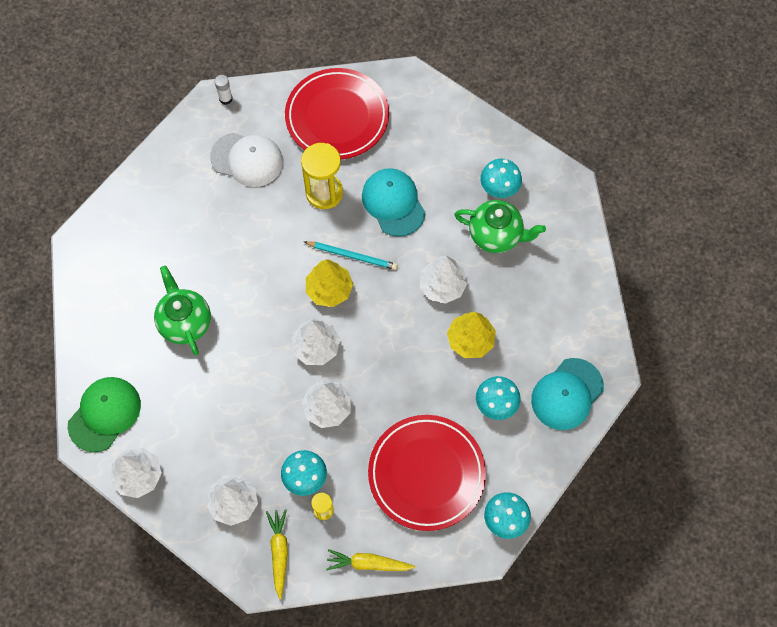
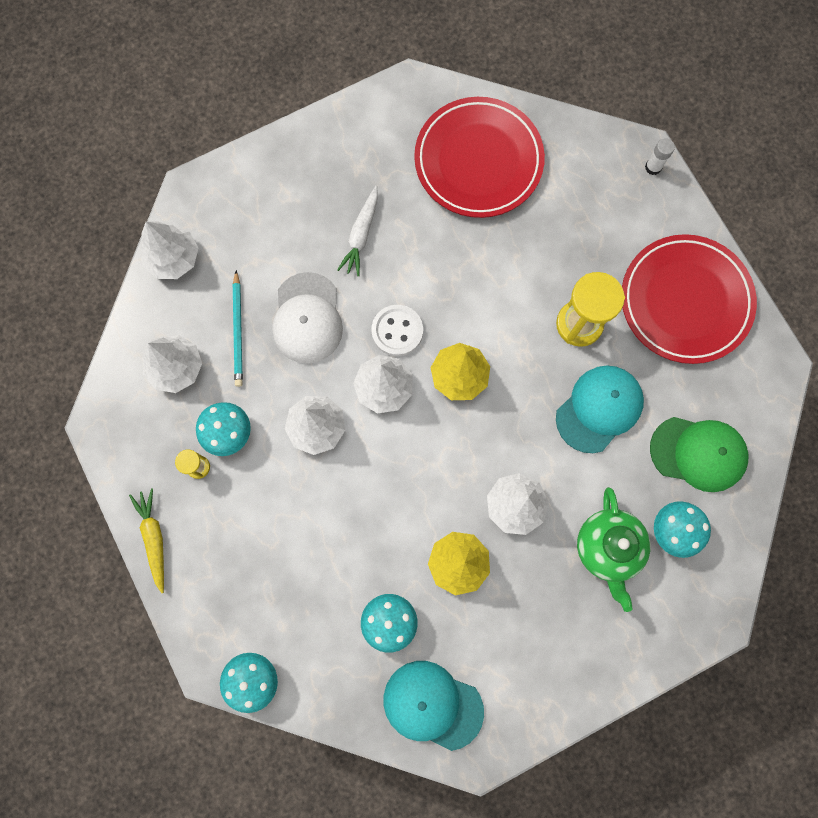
camera: 70 degrees right, 10 degrees up
green cap [68,377,141,452] -> green cap moved to [650,417,748,492]
green teapot [154,265,211,355] -> white carrot [337,186,378,276]
white cap [210,133,283,187] -> white cap moved to [272,272,343,364]
yellow carrot [266,509,288,599] -> none
turquoise pencil [304,241,398,270] -> turquoise pencil moved to [233,270,243,387]
red plate [368,415,486,531] -> red plate moved to [414,97,545,218]
none -> white button [371,305,423,356]

